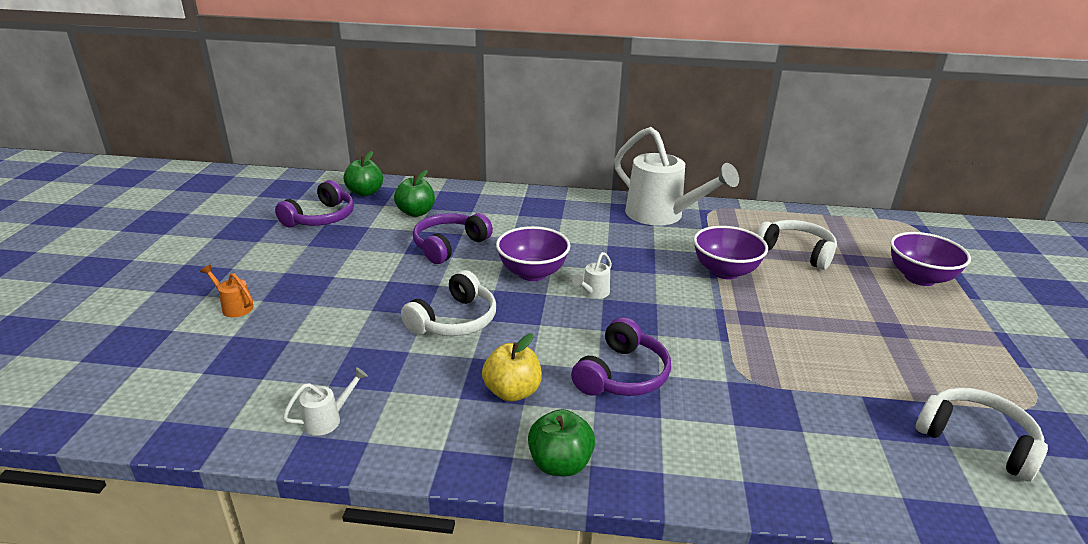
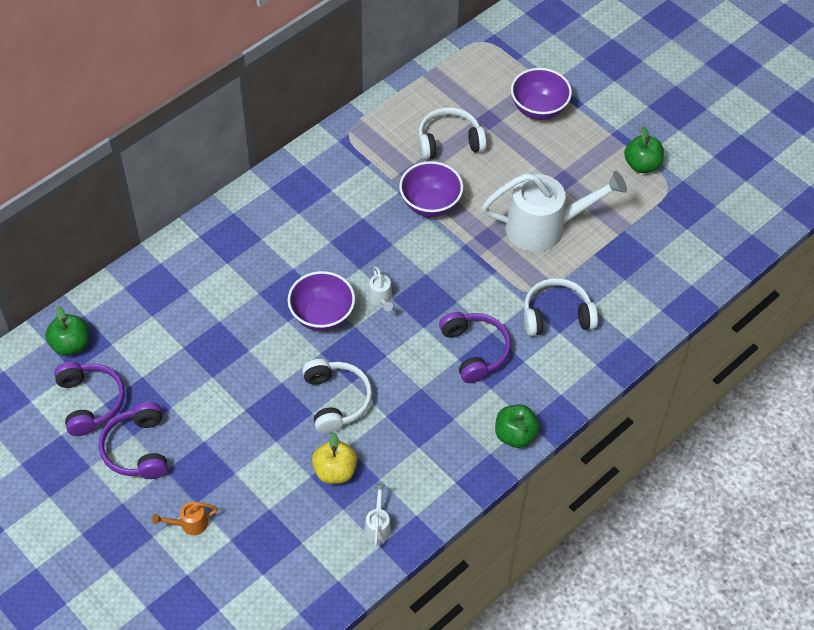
camera: 50 degrees left, 25 degrees up
green apple [394,170,435,217] -> green apple moved to [624,126,664,173]
purple headphones [413,213,493,264] -> purple headphones moved to [99,402,168,479]
yellow apple [482,333,542,402] -> yellow apple moved to [312,432,357,484]
white watering can [614,127,739,226] -> white watering can moved to [482,171,627,252]
white headphones [916,387,1048,482] -> white headphones moved to [524,278,598,336]

